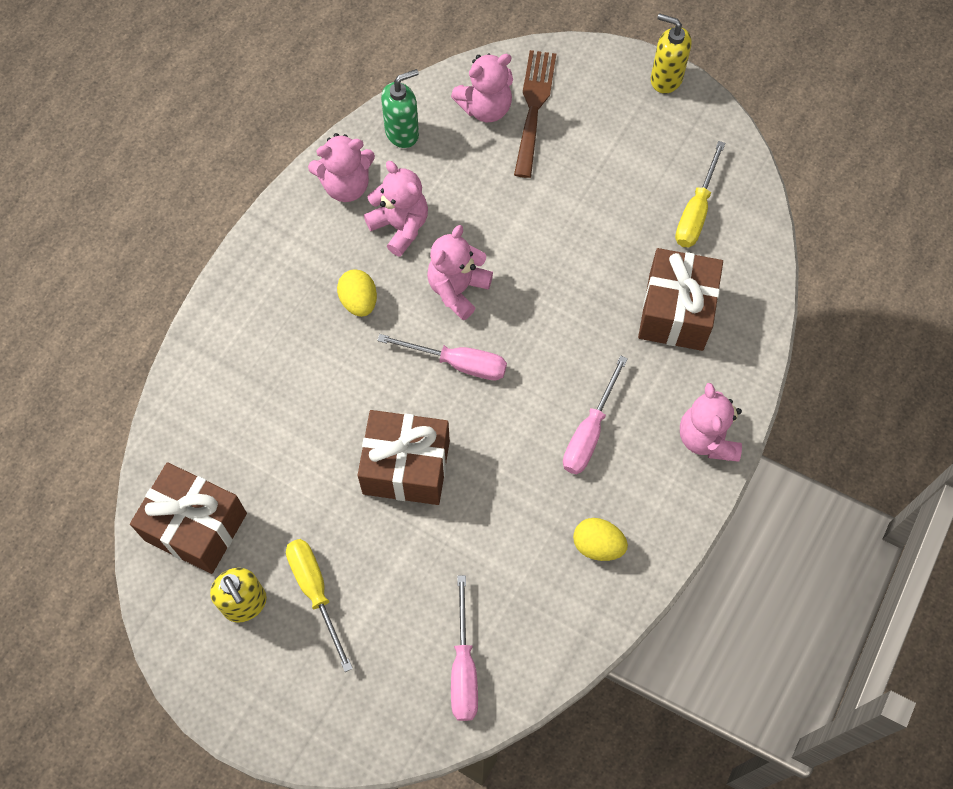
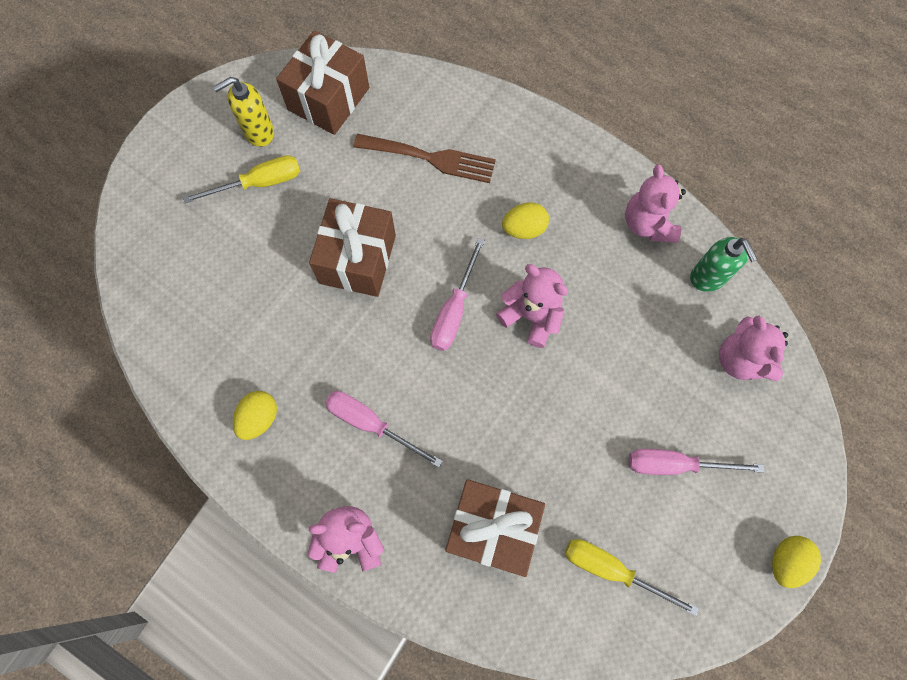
camera: 95 degrees right, 5 degrees up
pink teddy bear [364,161,428,257] -> none
pink screwdriver [451,575,478,721] -> pink screwdriver moved to [628,449,765,475]
brown fork [514,50,556,178] -> brown fork moved to [353,134,496,183]
yellow soap dispenser [651,13,692,94] -> yellow egg [772,536,821,588]

